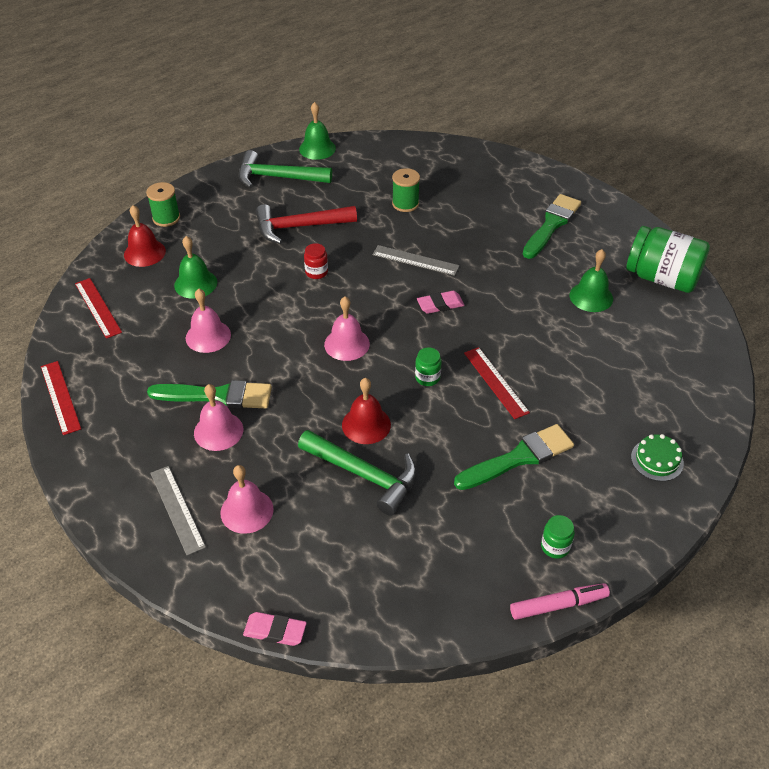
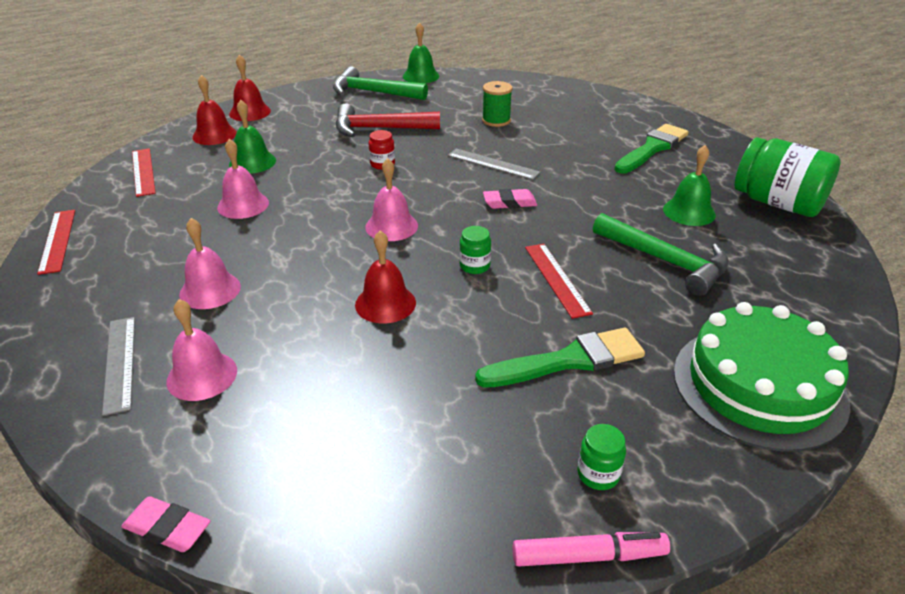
camera: 10 degrees right, 10 degrees down
green spool [146,182,180,227] -> red bell [229,54,271,121]
green brush [147,380,272,409] -> none
green hammer [298,430,417,516] -> green hammer moved to [593,213,729,296]
green cake [631,434,684,481] -> green cake [674,302,851,452], size x2.34

